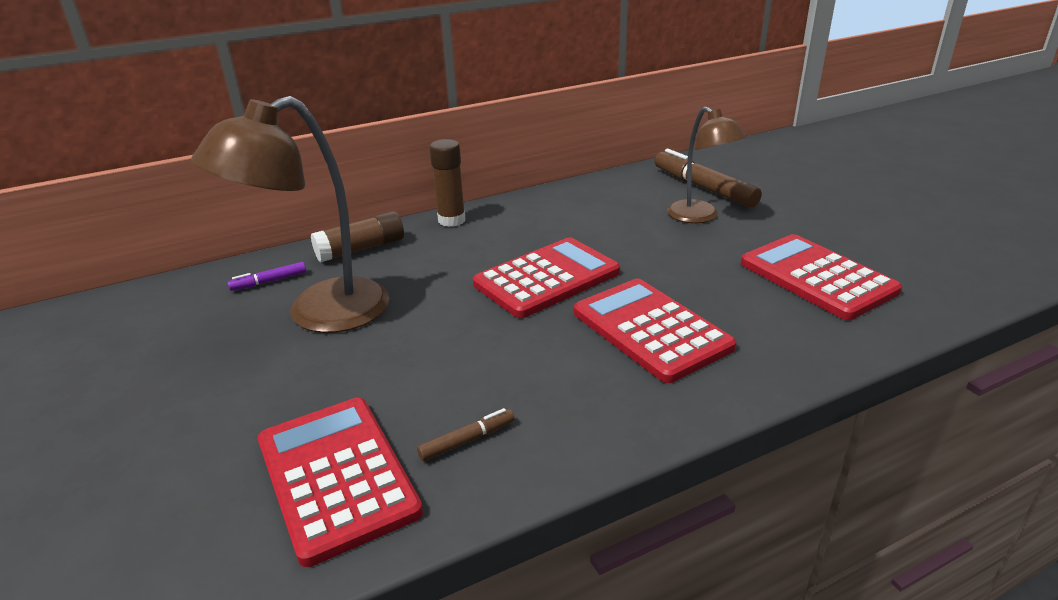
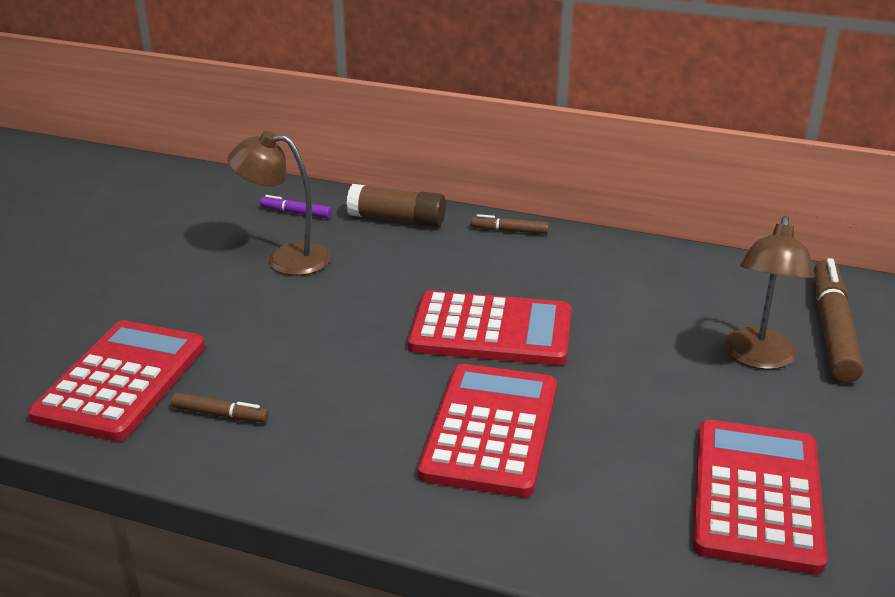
camera: 45 degrees right, 0 degrees up
brown lamp [191,96,389,333] -> brown lamp [228,131,331,275], size x0.62
brown glue stick [429,139,465,227] -> brown marker [471,214,549,234]

